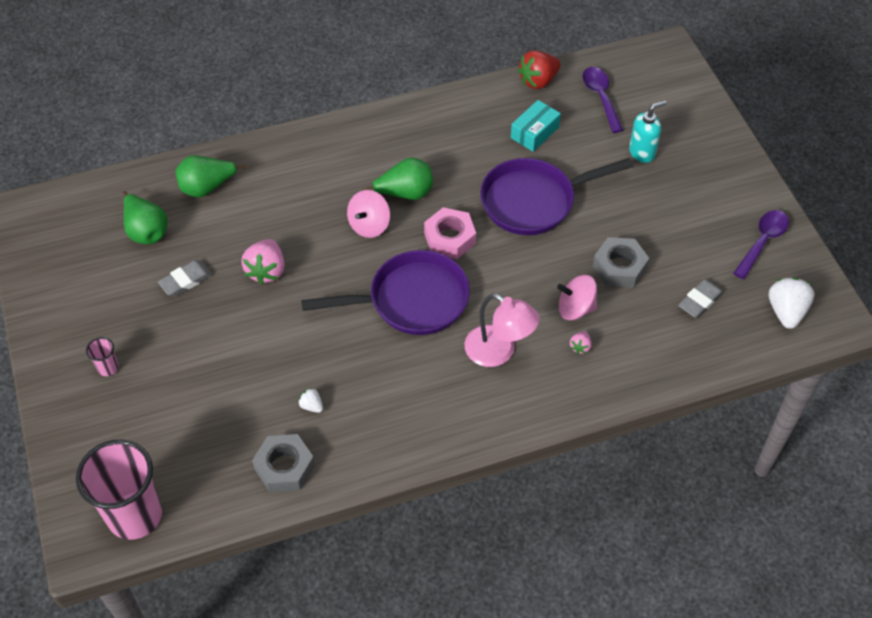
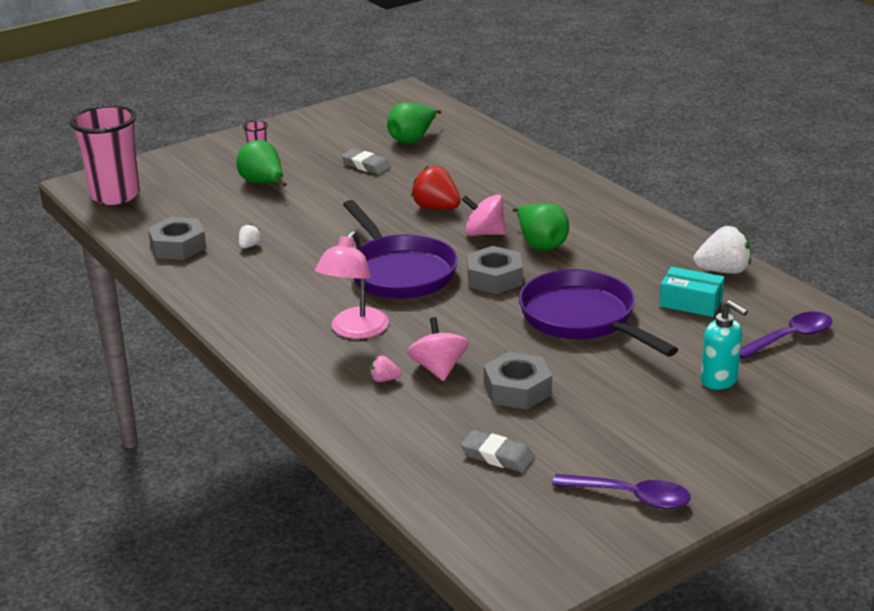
camera: 75 degrees right, 25 degrees down
green pear [175,155,248,198] -> green pear moved to [236,140,287,186]
pink strawberry [241,239,285,284] -> none
pink nut [424,207,476,259] -> grey nut [467,246,523,294]
red strawberry [518,50,560,89] -> red strawberry moved to [411,166,461,210]
white strawberry [769,278,814,329] -> white strawberry moved to [693,226,751,274]

